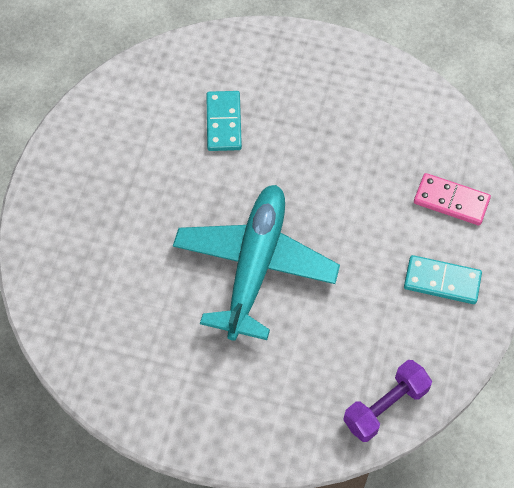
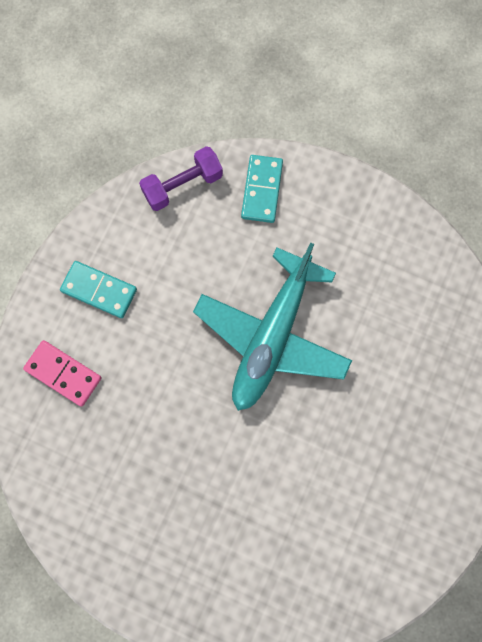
camera: 170 degrees left, 15 degrees up
turquoise domino [206,91,242,151] -> turquoise domino moved to [241,155,283,223]

